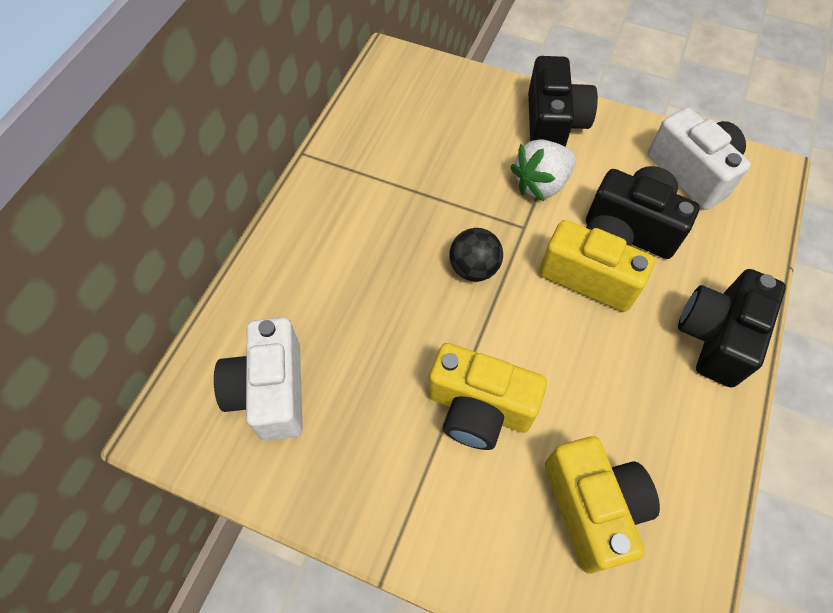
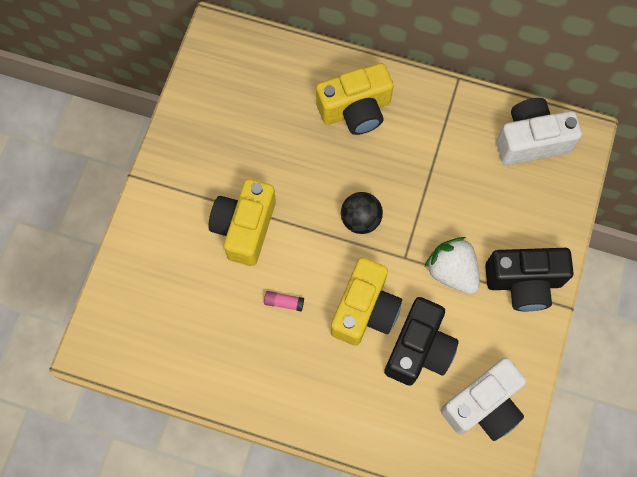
camera: 85 degrees right, 10 degrees up
white camera [214,317,303,441] -> white camera moved to [496,98,582,165]
yellow camera [545,437,660,574] -> yellow camera moved to [316,63,393,135]
black camera [678,269,786,387] -> none
none -> pink glue stick [264,291,304,312]

